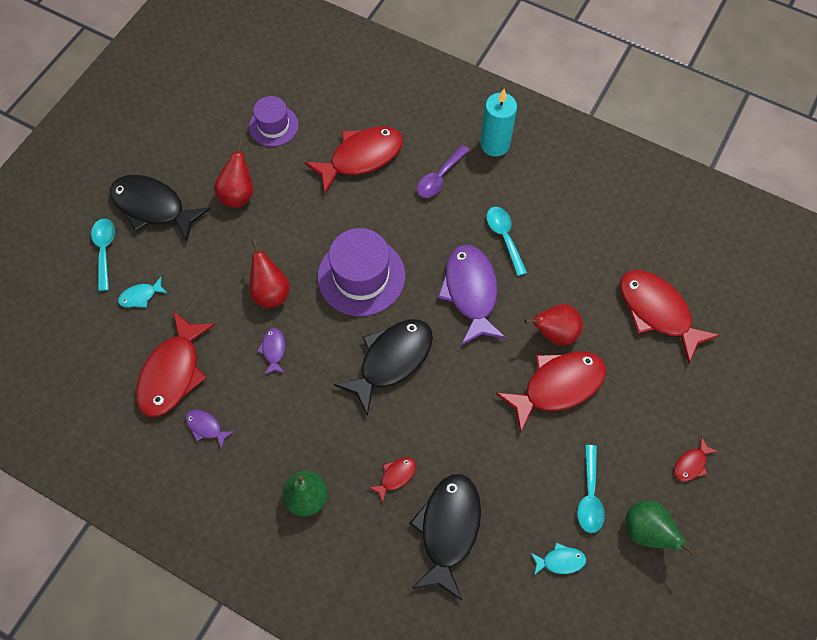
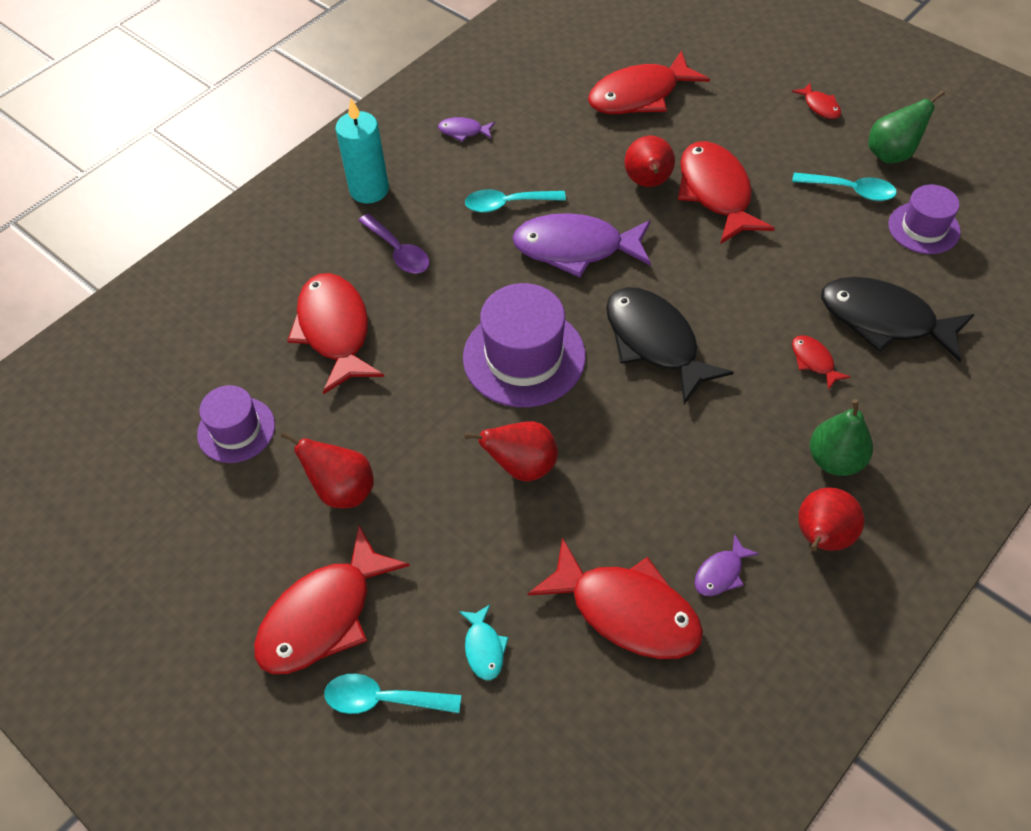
camera: 75 degrees left, 10 degrees down
black fish [110,175,210,242] -> red fish [254,525,410,674]
purple fish [257,328,285,375] -> purple fish moved to [438,117,495,142]
turquoise fish [530,543,586,576] -> purple hat [888,184,961,254]
none -> red pear [798,488,865,551]

